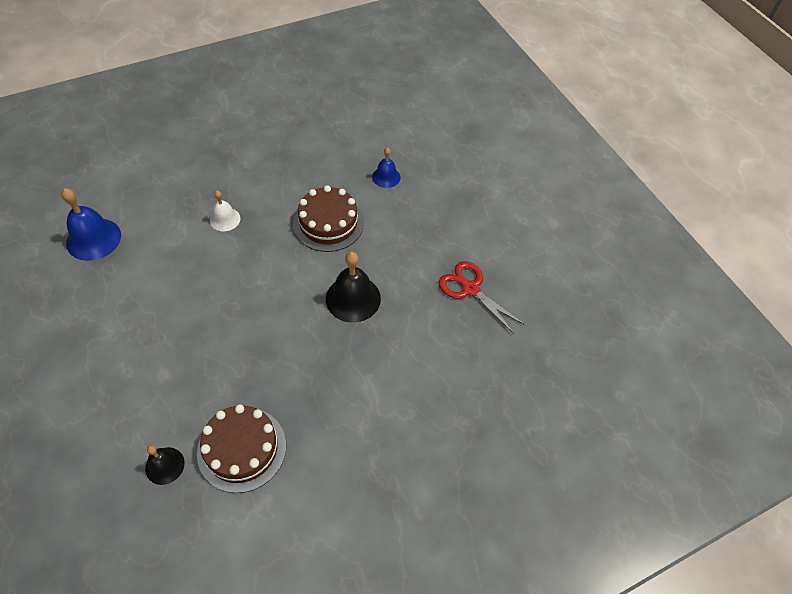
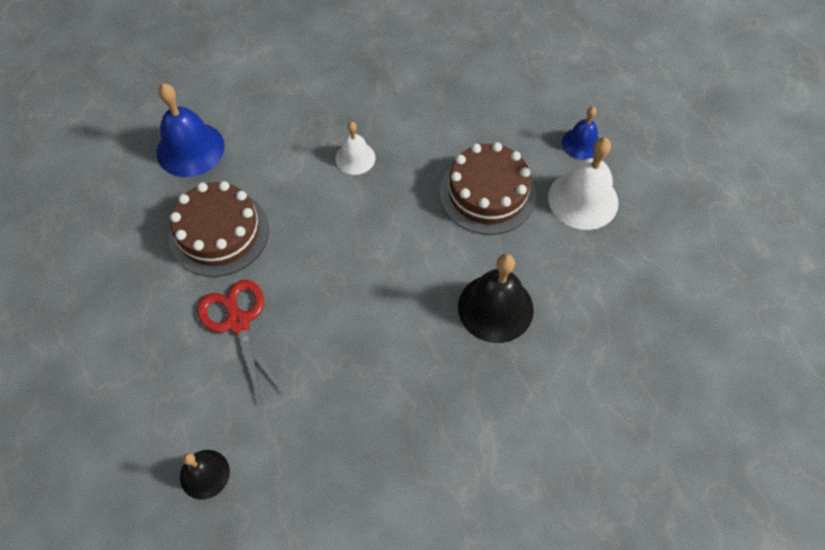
camera: 20 degrees right, 5 degrees up
brown cake [197,404,286,493] -> brown cake moved to [169,181,269,277]
red scissors [438,261,525,335] -> red scissors moved to [197,280,284,404]
none -> white bell [548,137,619,230]

